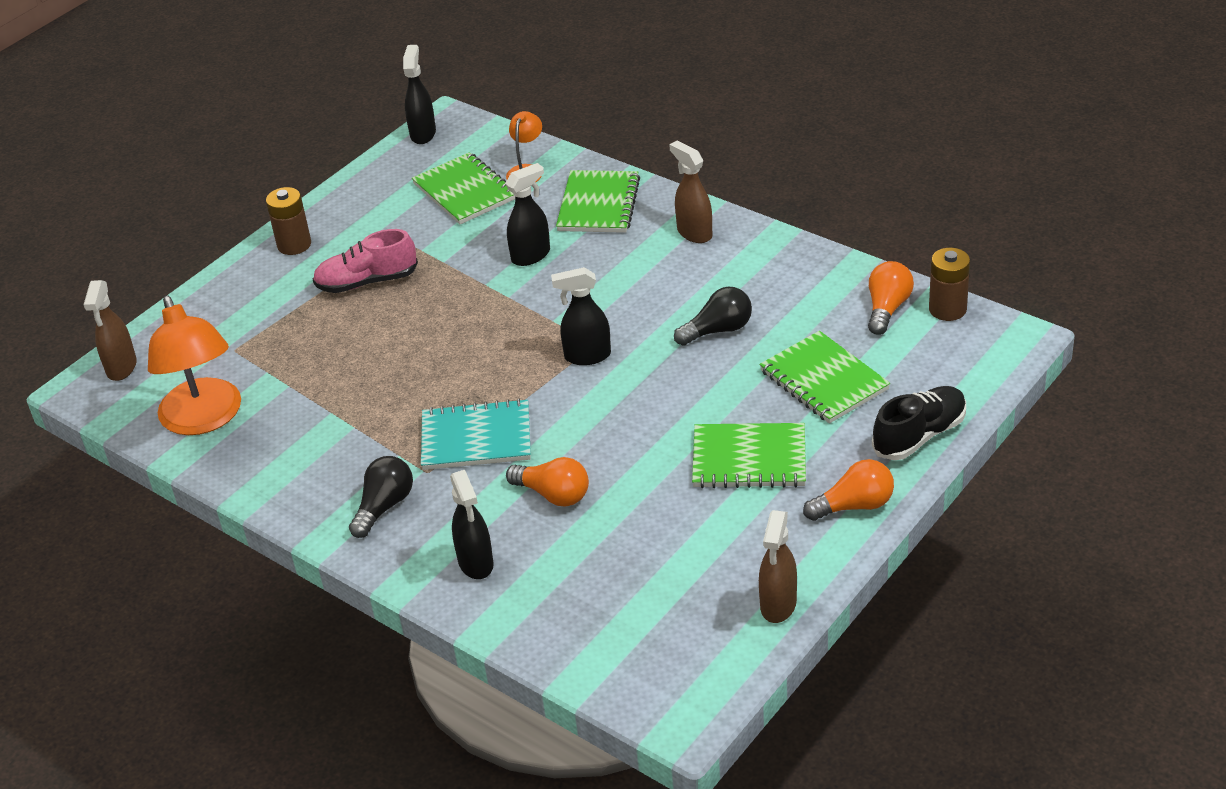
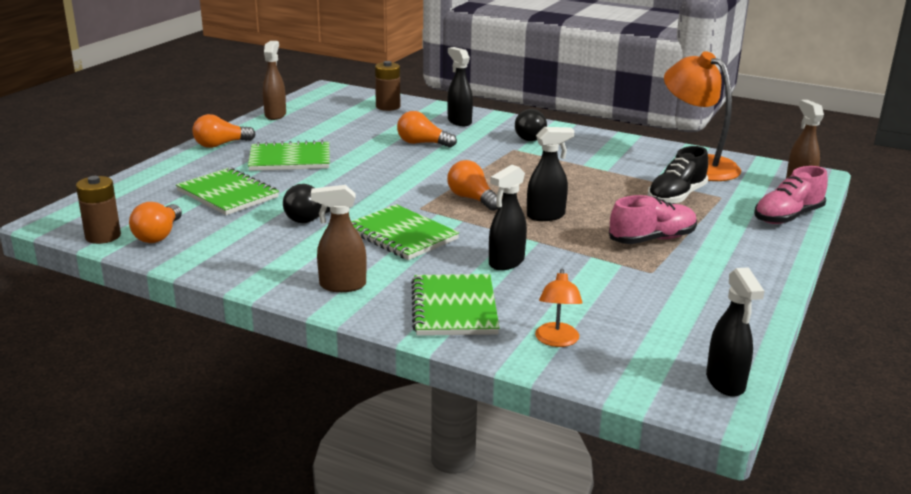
camera: 165 degrees right, 15 degrees down
brown battery [266,187,311,255] -> brown battery moved to [375,61,400,111]
green notebook [412,152,515,224] -> green notebook moved to [351,204,459,260]
turquoise notebook [421,398,531,470] -> none
black spray bottle [551,267,611,365] -> black spray bottle moved to [527,127,574,221]
brown spray bottle [669,140,712,243] -> brown spray bottle turned 135 degrees clockwise [311,185,367,292]
black shoe [872,386,966,460] -> black shoe moved to [648,146,709,204]
none -> orange light bulb [447,160,499,211]
none -> pink shoe [754,166,828,224]

